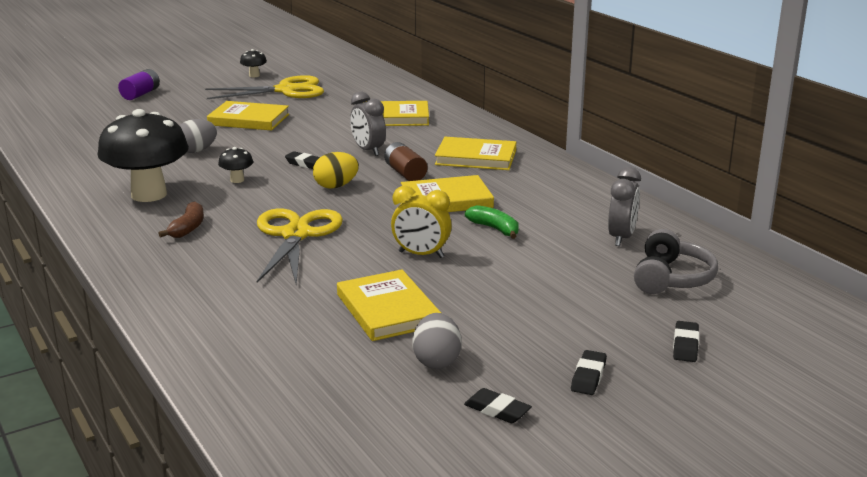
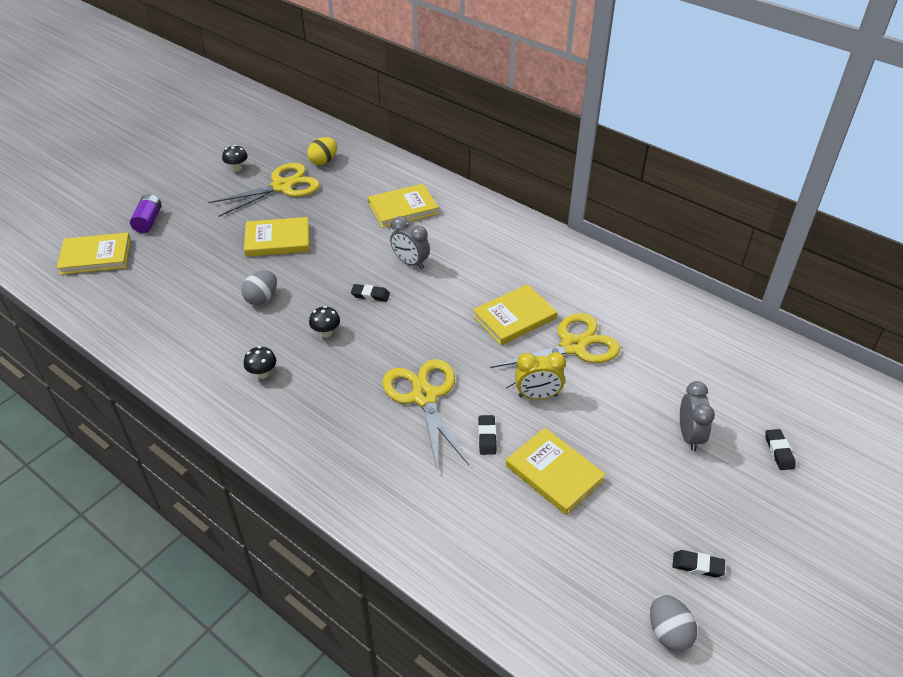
camera: 20 degrees left, 20 degrees up
black mushroom [97,109,189,202] -> black mushroom [244,346,276,379], size x0.41
brown banana [158,202,204,238] -> none
yellow egg [313,152,359,189] -> yellow egg moved to [307,137,337,165]
brown battery [384,142,427,181] -> none
grey egg [412,313,462,369] -> grey egg moved to [650,595,697,651]
yellow book [435,137,516,170] -> yellow book moved to [57,232,131,275]
green banana [465,205,519,239] -> yellow scissors [490,313,621,389]
black eraser [571,350,607,395] -> black eraser moved to [478,415,496,455]
grey clock [608,167,641,246] -> grey clock moved to [680,381,715,451]
grey headphones [634,229,718,294] -> none

